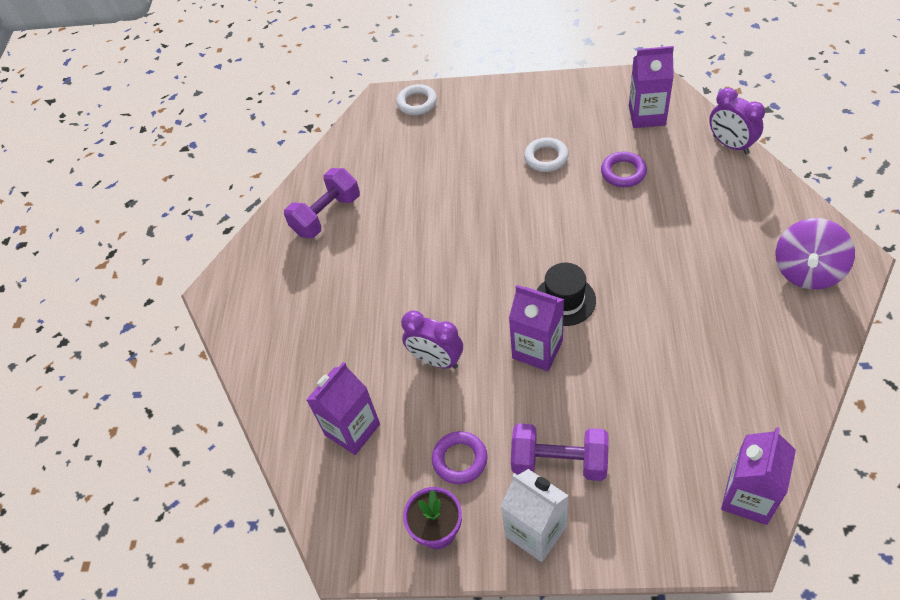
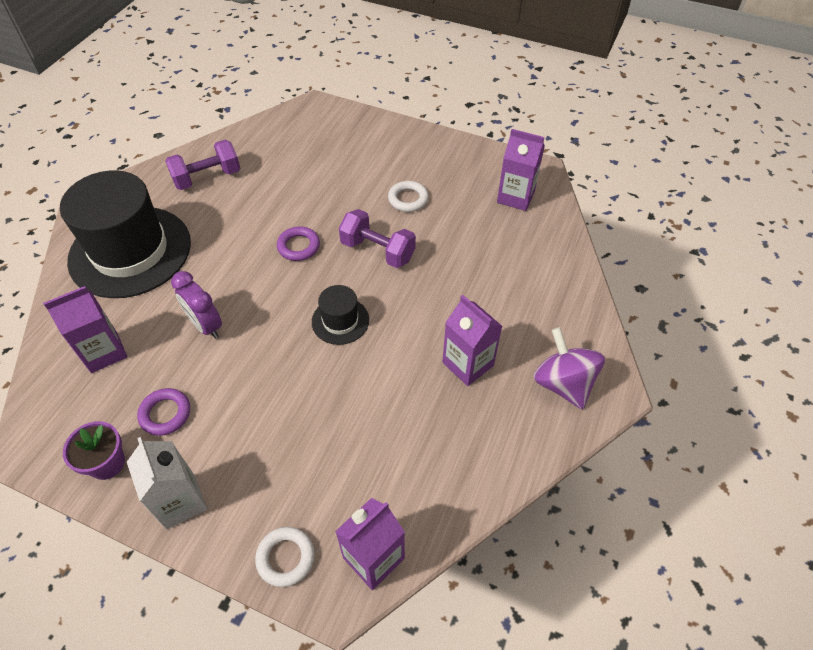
camera: 15 degrees right, 0 degrees up
white ring [396,84,437,115] -> white ring moved to [255,527,315,587]
purple carton [509,285,564,371] -> purple carton moved to [443,295,502,386]
purple dumbbell [511,423,609,481] -> purple dumbbell moved to [339,209,416,268]
purple ring [601,152,647,187] -> purple ring moved to [277,226,320,261]
purple clock [709,88,765,154] -> none
purple spinning top [776,218,855,289] -> purple spinning top turned 105 degrees clockwise [534,327,605,410]
none -> black hat [60,170,191,298]

